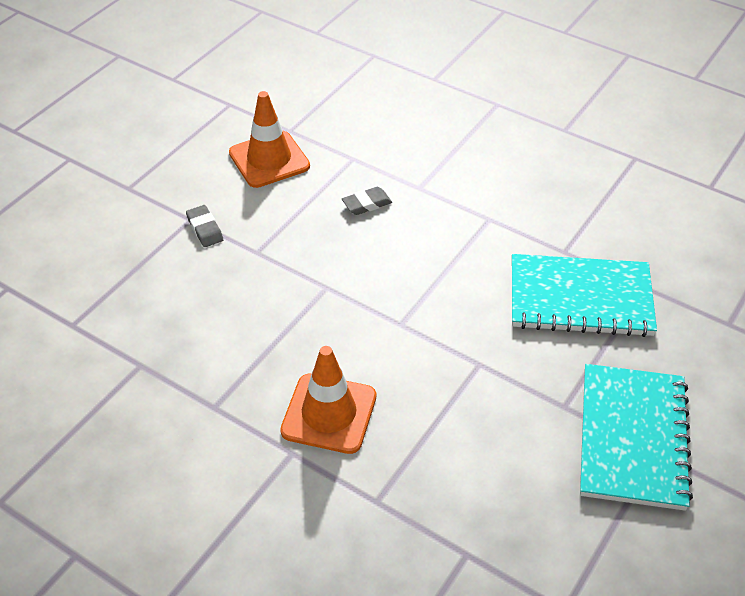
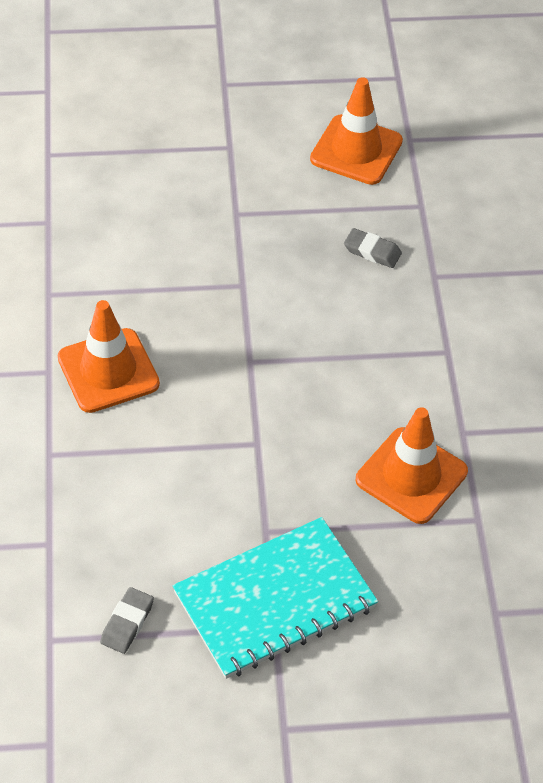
camera: 50 degrees right, 5 degrees up
grey eraser [186,205,223,247] -> grey eraser moved to [100,587,154,654]
turquoise notebook [512,254,657,337] -> orange traffic cone [356,407,468,524]

